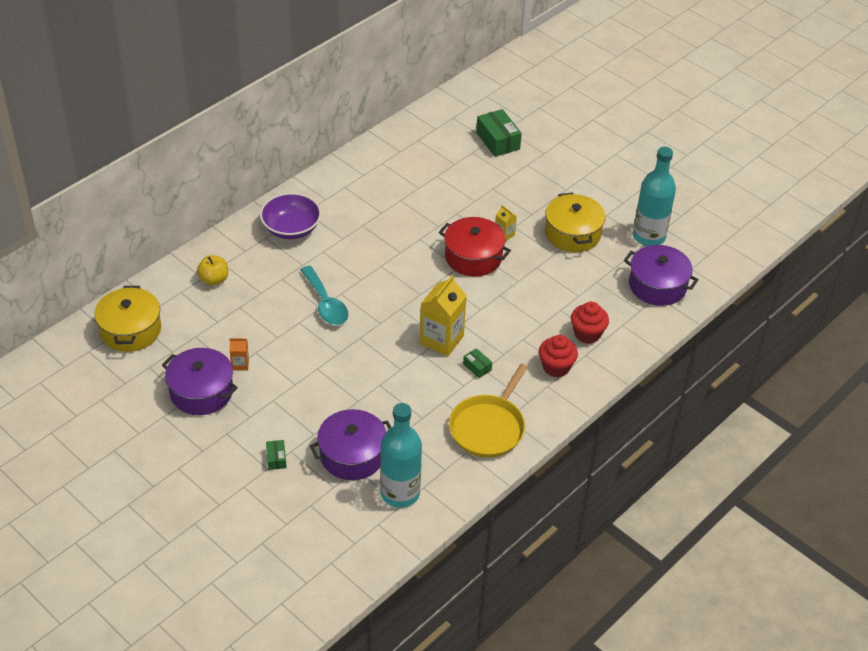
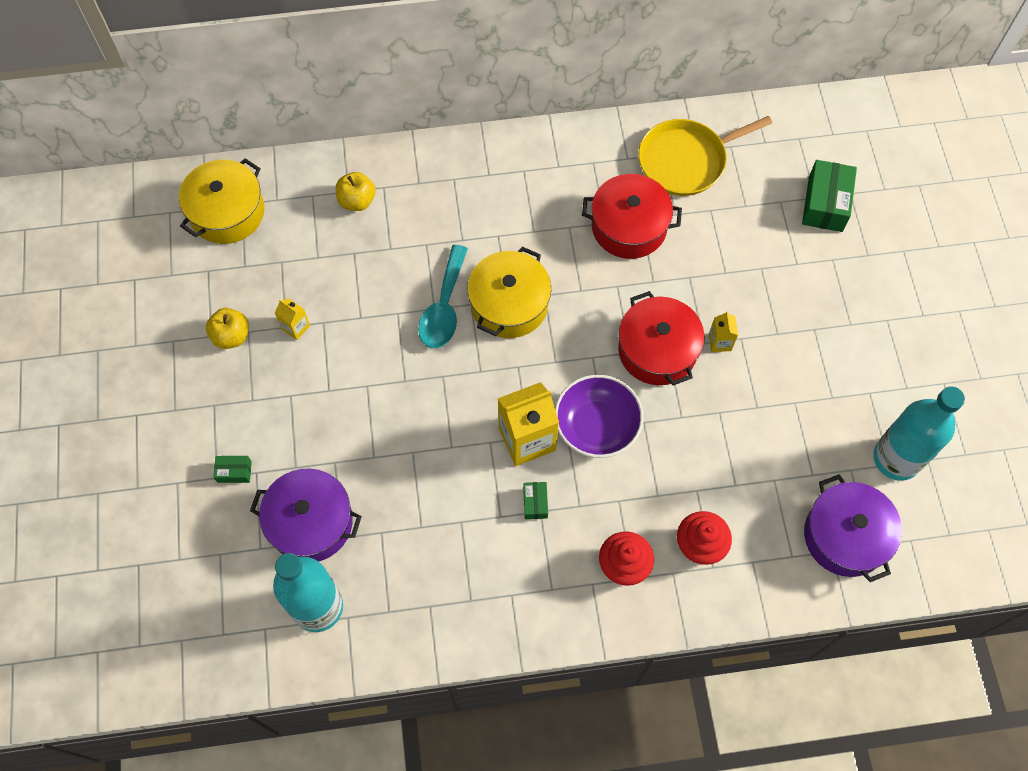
camera: 40 degrees right, 20 degrees up
purple pot [162,348,238,415] -> yellow apple [206,308,249,349]
orange carton [230,338,249,371] -> yellow carton [275,298,310,340]
purple bowl [260,193,321,239] -> purple bowl moved to [555,375,644,458]
green box [266,440,287,470] -> green box turned 60 degrees clockwise [213,456,252,483]
yellow pan [449,364,528,458] -> yellow pan moved to [638,116,772,196]
yellow pot [545,192,605,252] -> yellow pot moved to [467,247,551,338]
none -> red pot [582,174,682,259]

